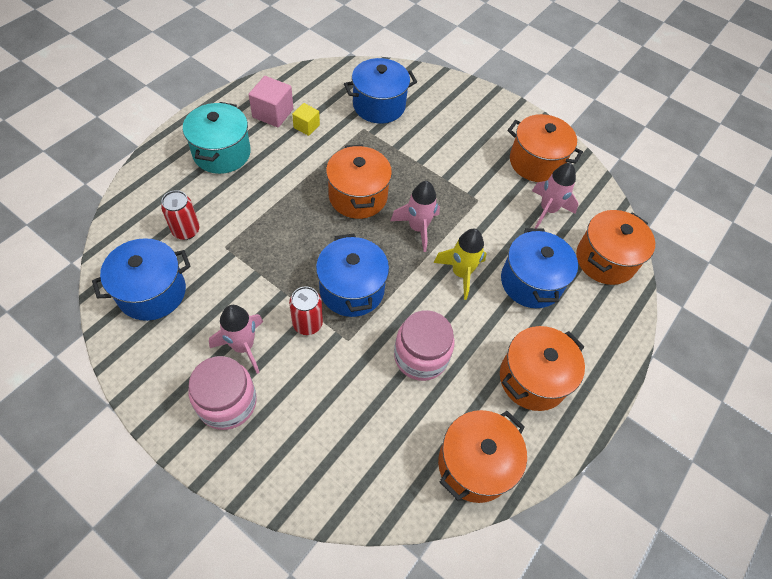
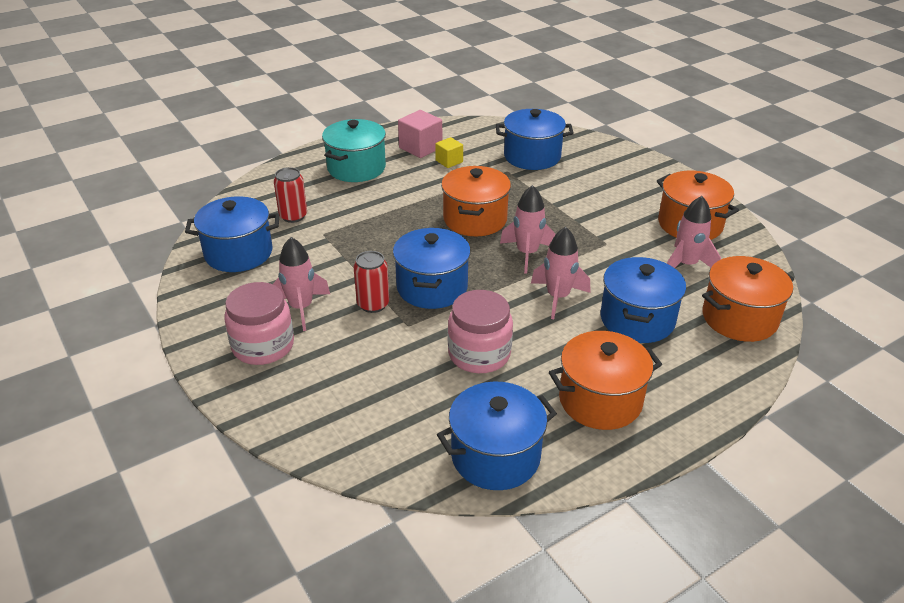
camera: 25 degrees right, 20 degrees down
yellow rocket [433,229,487,300] -> pink rocket [531,227,590,319]
orange pot [438,410,527,503] -> blue pot [437,382,557,490]

